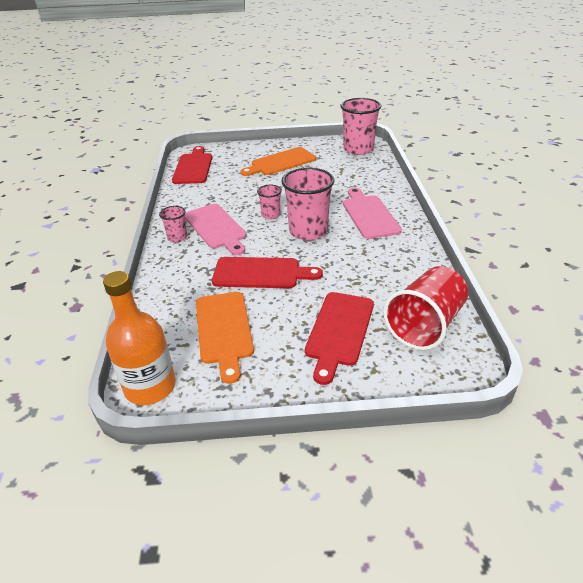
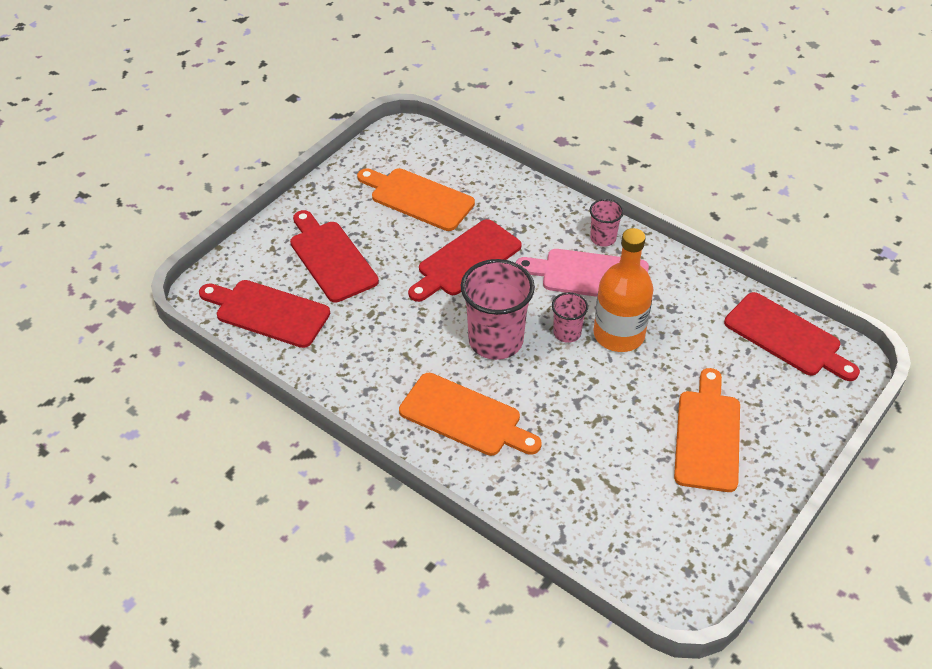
camera: 130 degrees right, 10 degrees up
orange bottle [103,271,176,405] -> orange bottle moved to [594,228,653,352]
pink cup [340,98,381,155] -> none
pink cutting board [343,187,402,239] -> orange cutting board [399,373,542,456]
red cup [383,266,468,350] -> red cutting board [199,280,330,348]

